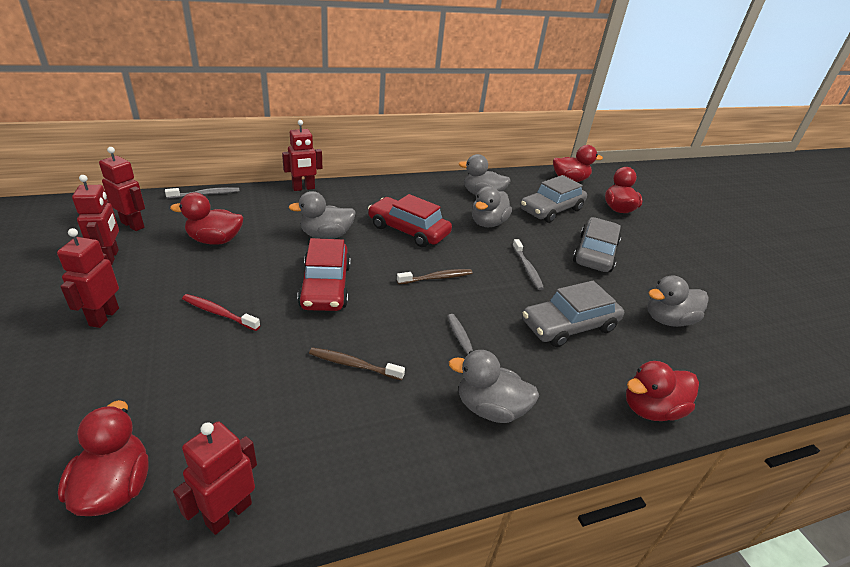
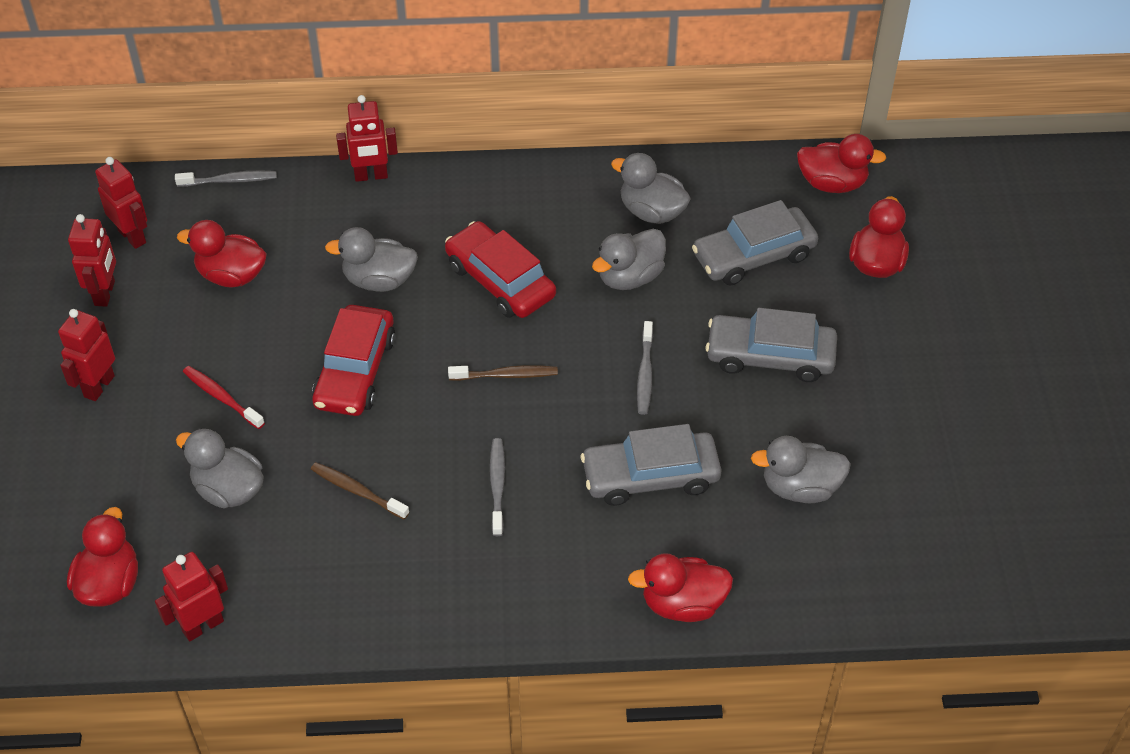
camera: 20 degrees right, 15 degrees up
grey duck [449,350,539,423] -> grey duck moved to [176,428,264,509]
grey car [573,217,621,272] -> grey car turned 120 degrees counterclockwise [705,308,837,382]

